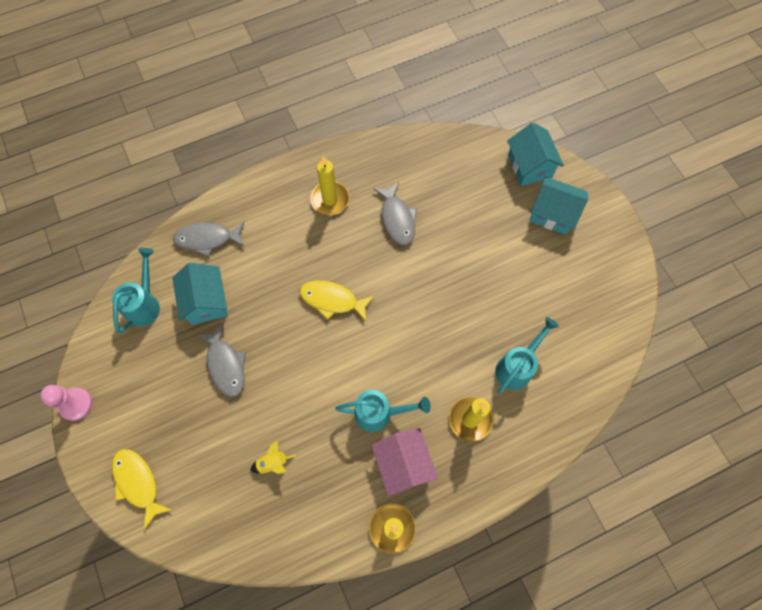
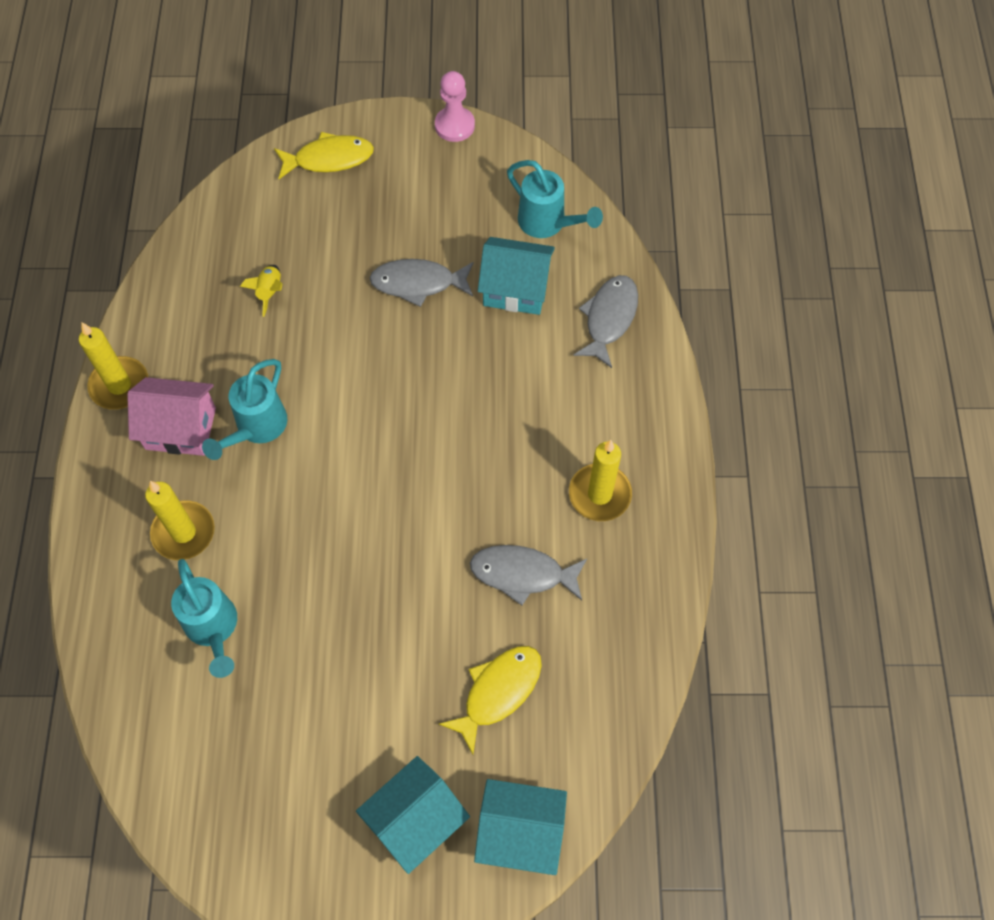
camera: 115 degrees right, 5 degrees down
yellow fish [300,281,374,321] -> yellow fish moved to [439,646,542,755]

